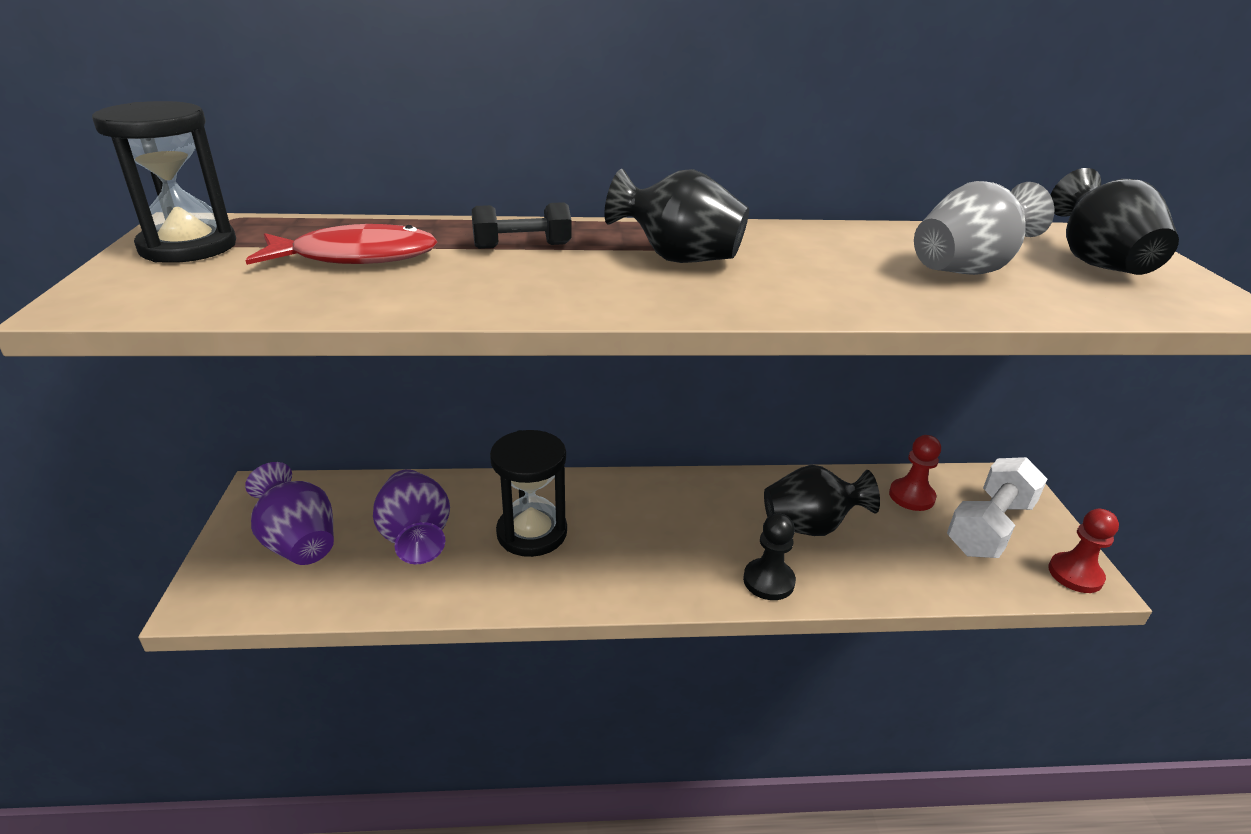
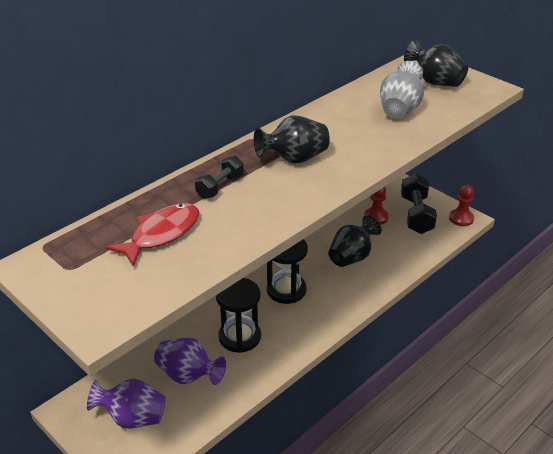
camera: 40 degrees left, 5 degrees up
black hourglass [92,101,236,263] -> black hourglass moved to [267,239,308,304]
black pawn [743,513,796,600] -> none
white dumbbell [947,457,1047,558] -> black dumbbell [401,174,437,234]

